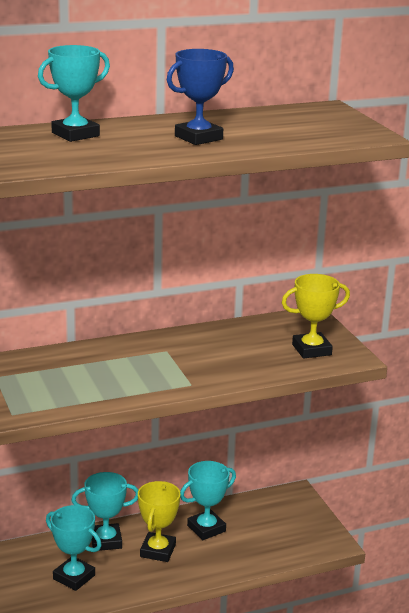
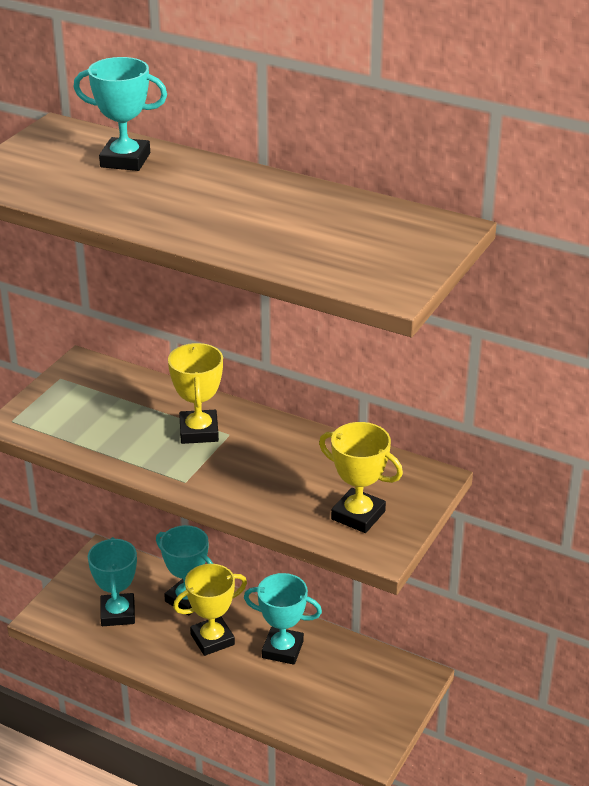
camera: 50 degrees right, 10 degrees up
blue trophy [167,49,234,145] -> none
none -> yellow trophy [168,343,223,444]

